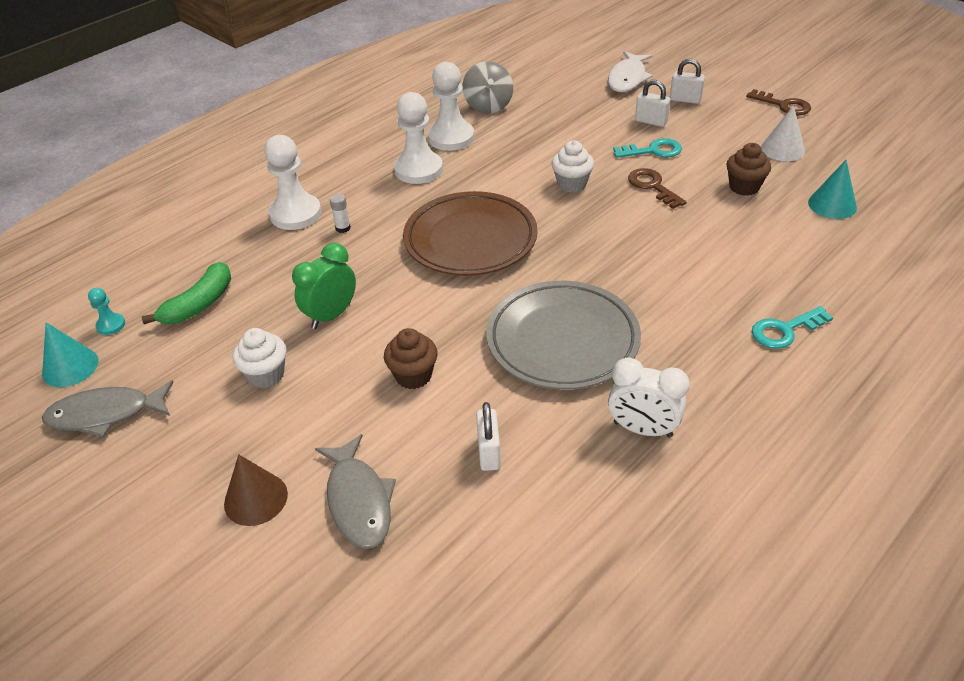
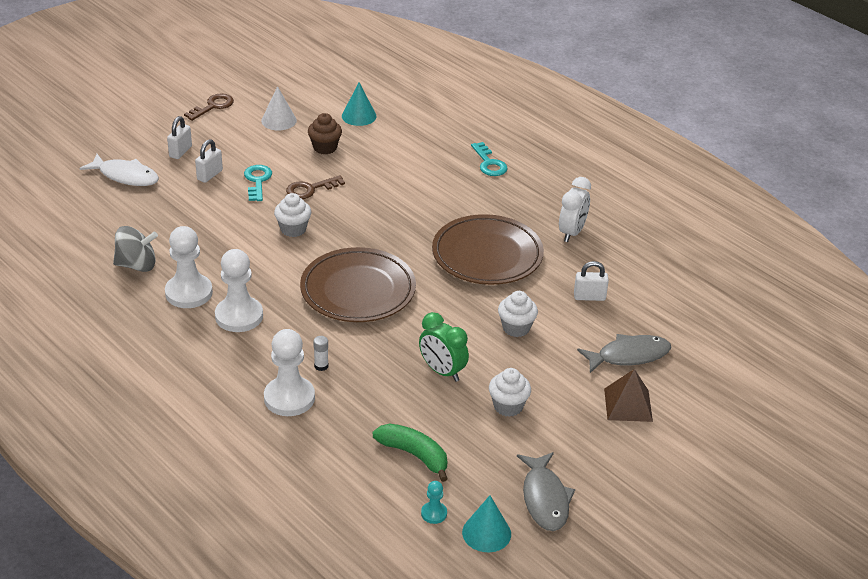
camera: 90 degrees left, 5 degrees down
brown cone [224,454,288,526] -> brown pyramid [604,369,653,422]
brown cupcake [384,328,438,389] -> white cupcake [498,291,538,337]
grey plate [486,281,641,390] -> brown plate [432,214,544,285]

